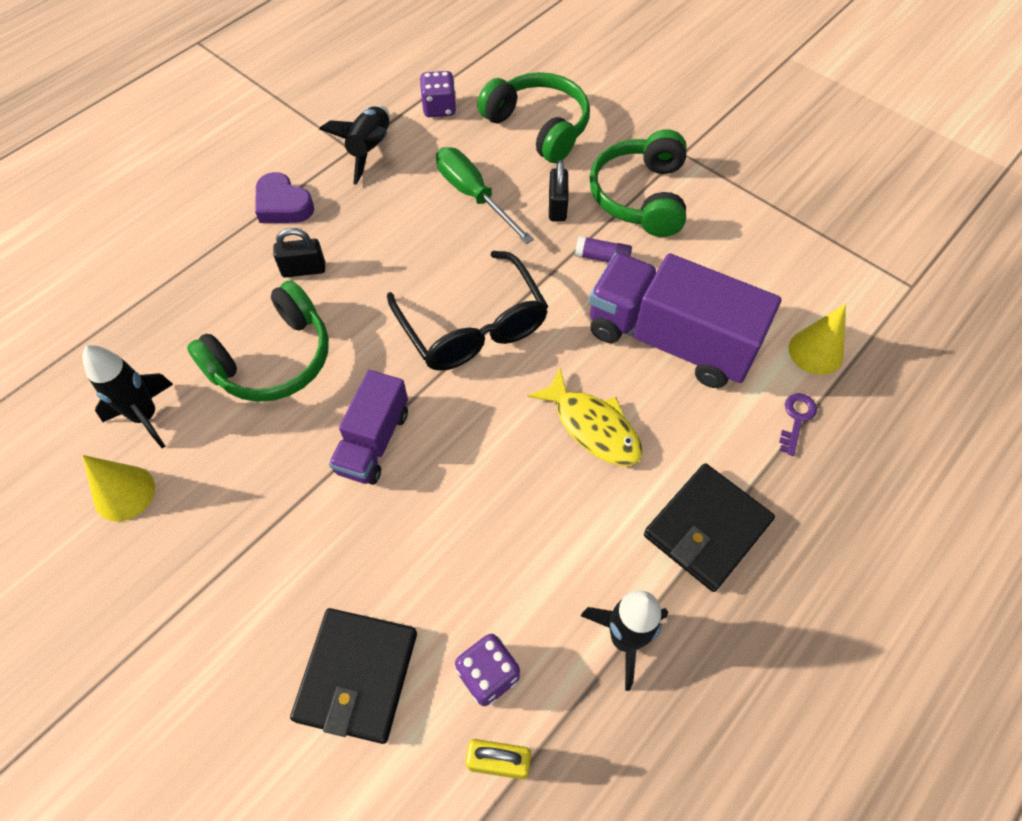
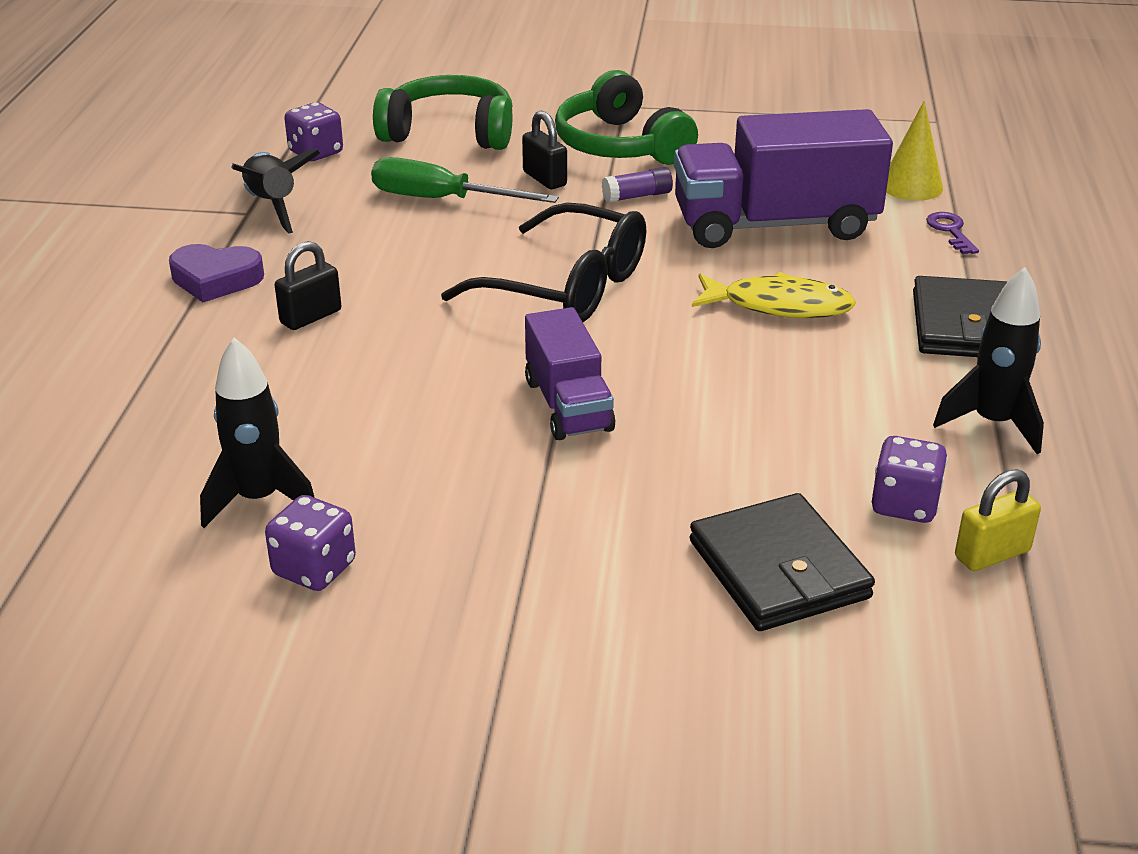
camera: 35 degrees left, 25 degrees down
yellow cone [82,455,155,522] -> purple dice [265,495,356,591]
green headphones [187,280,329,402] -> none

